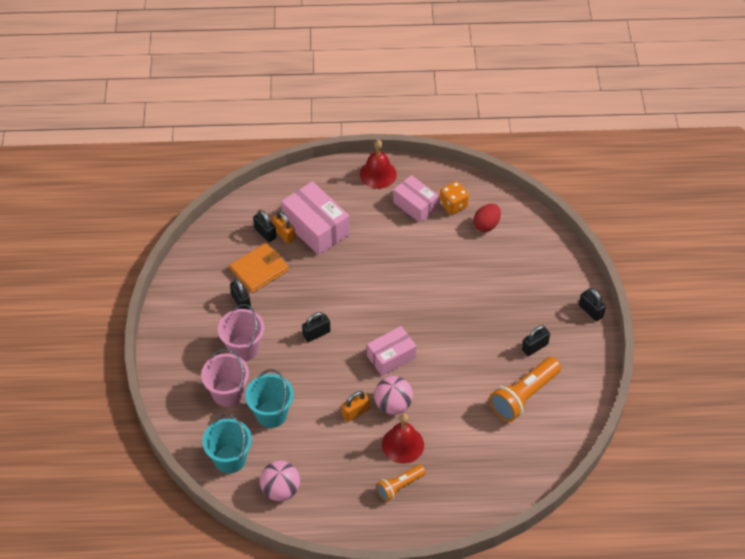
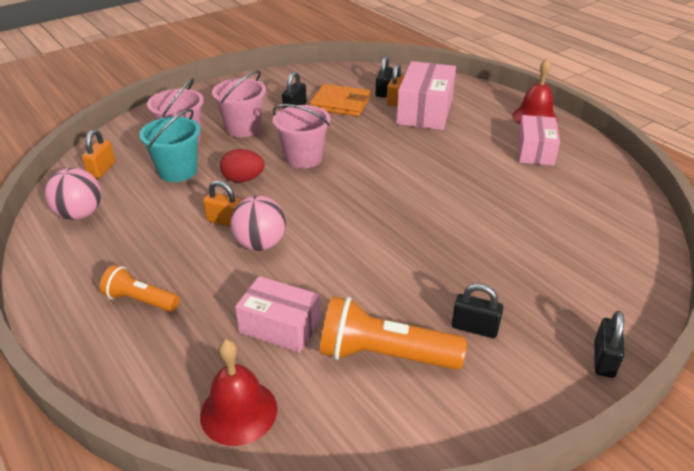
camera: 55 degrees right, 15 degrees down
turquoise bucket [202,414,252,473] -> orange padlock [82,129,115,179]
black padlock [302,312,330,342] -> pink bucket [272,104,331,169]
pink box [367,326,417,376] -> pink box moved to [235,276,320,353]
red bell [382,414,424,464] -> red bell moved to [200,339,277,446]
orange dice [440,181,469,215] -> none
red egg [473,204,501,232] -> red egg moved to [220,149,264,183]

